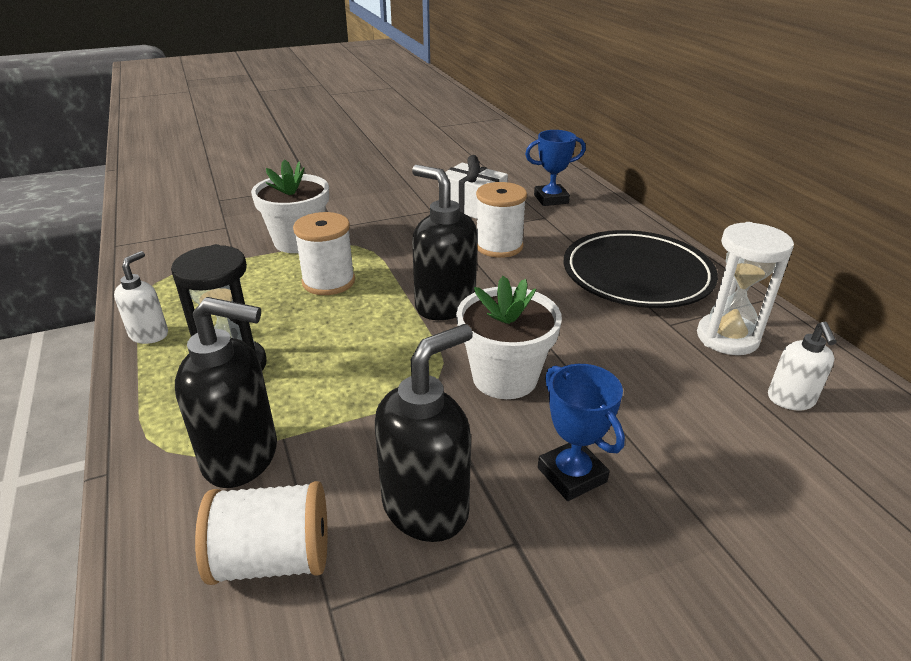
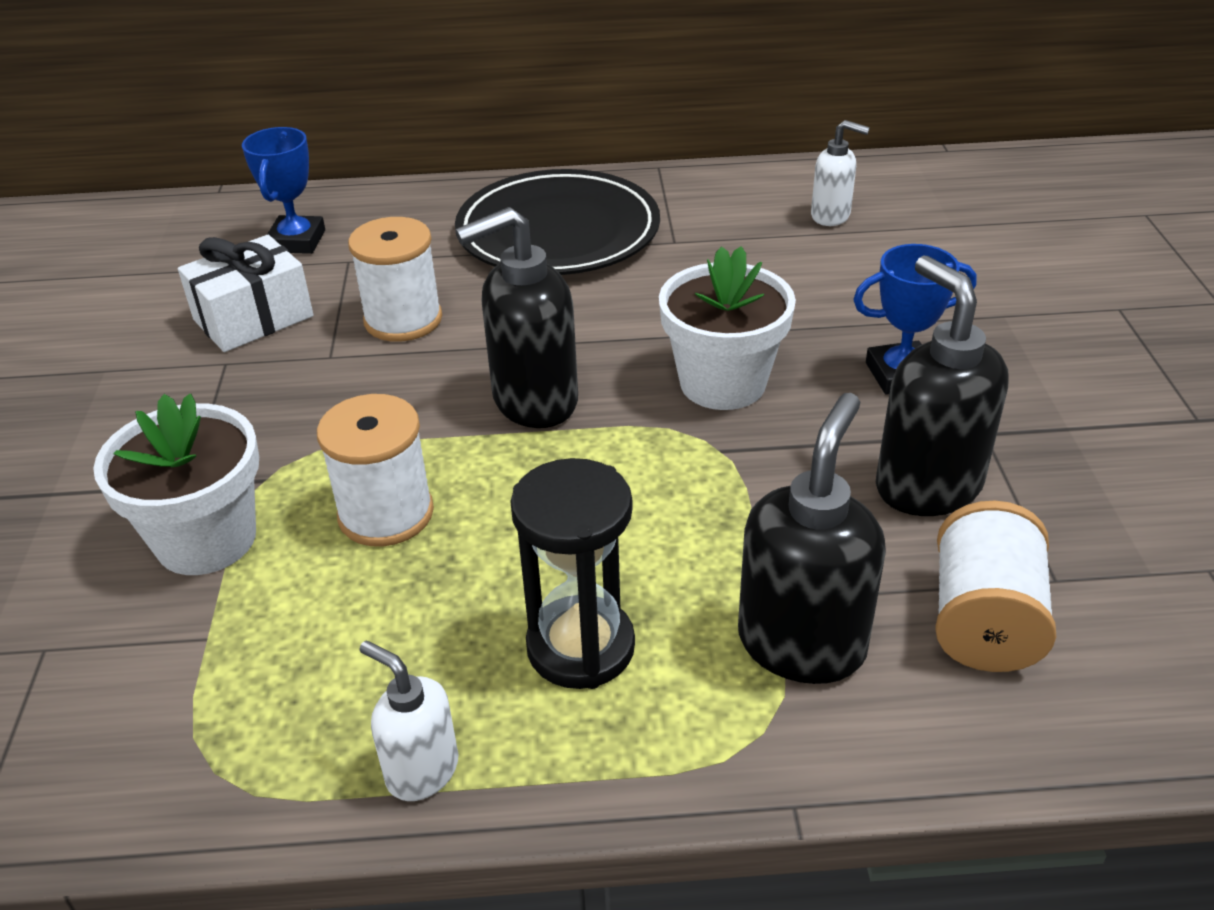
camera: 70 degrees left, 5 degrees up
white hourglass [697,222,794,355] -> none

